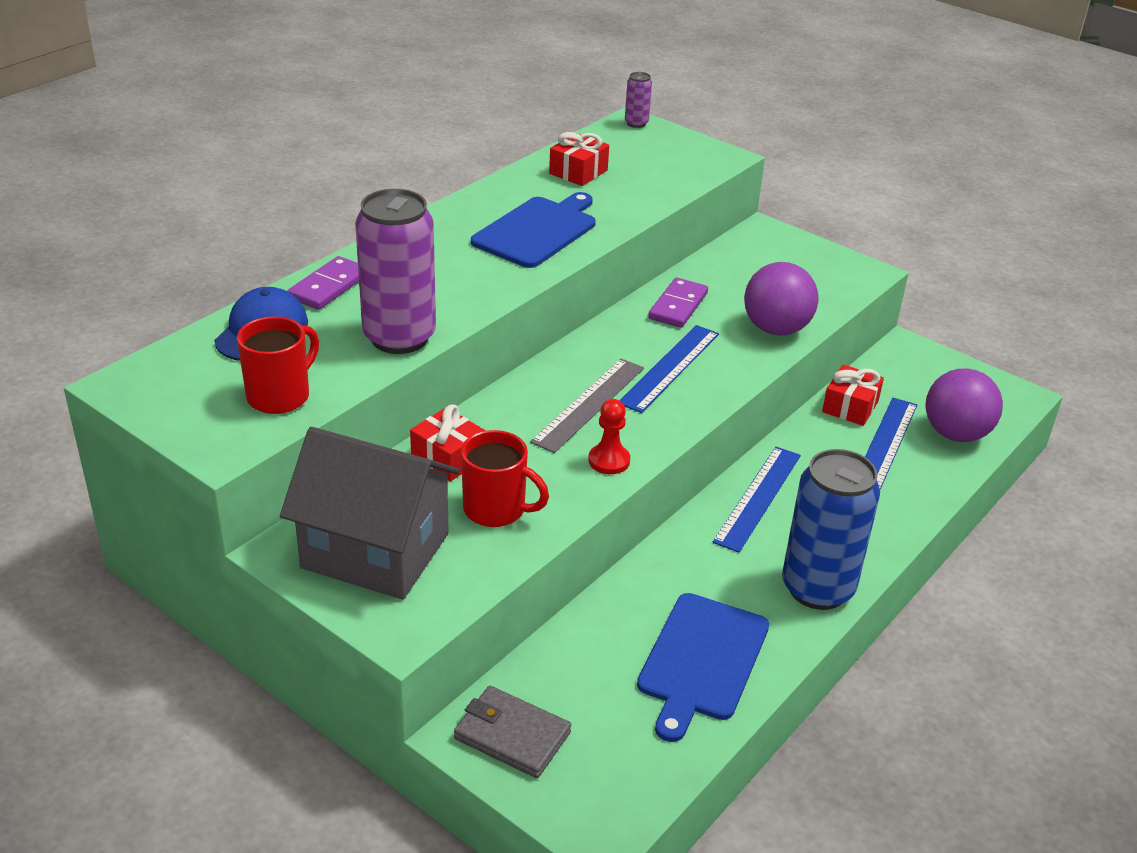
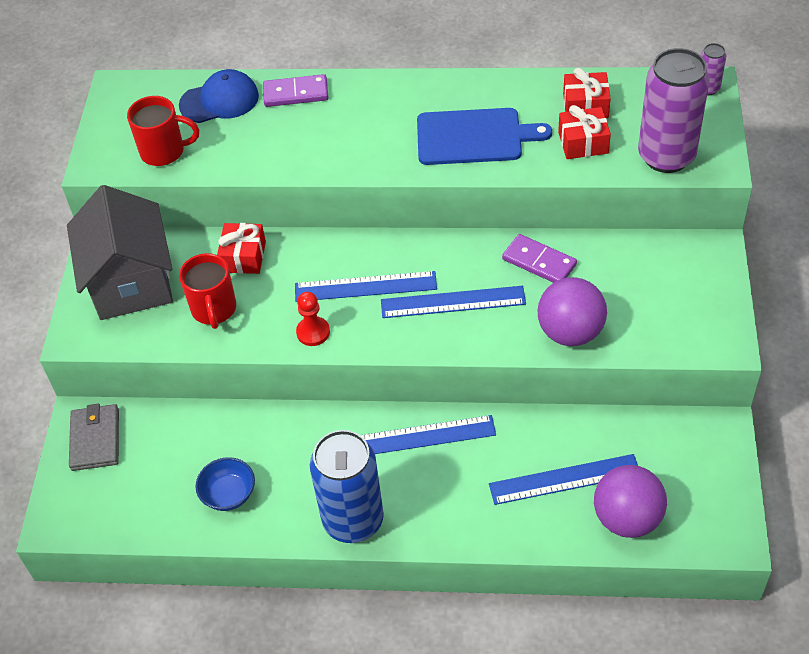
camera: 60 degrees right, 15 degrees up
purple can [355,189,436,354] -> purple can moved to [638,48,710,173]
grey ruler [530,359,644,453] -> blue ruler [295,271,437,302]
blue cutting board [637,593,769,742] -> blue bowl [195,457,255,511]
purple domino [648,278,708,328] -> purple domino turned 45 degrees clockwise [502,234,577,283]
red gift [822,365,884,426] -> red gift moved to [558,105,611,159]

